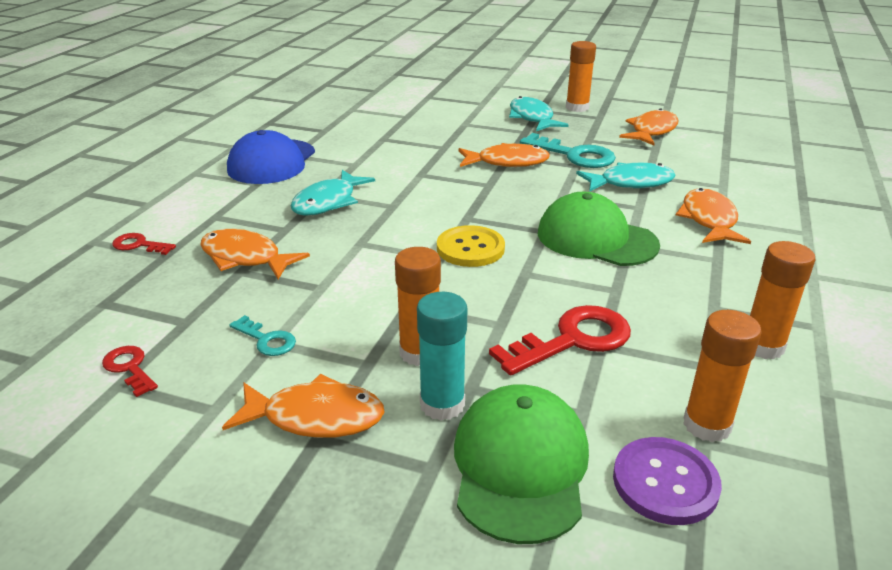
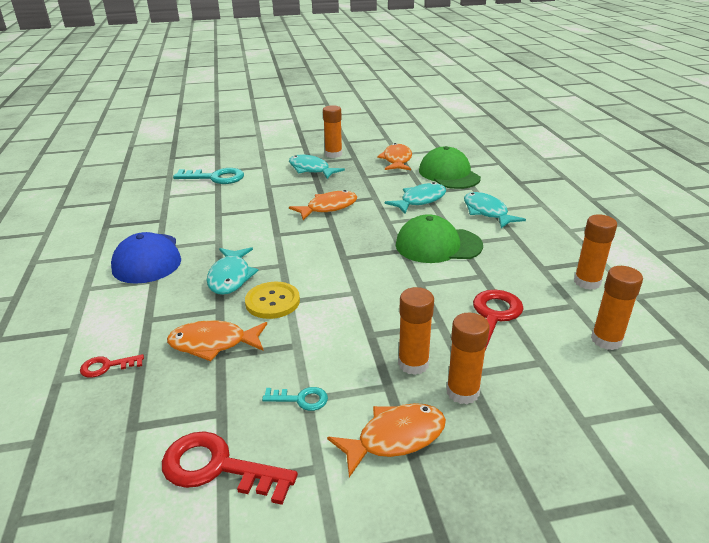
camera: 30 degrees left, 0 degrees up
red key [102,346,158,397] -> red key [162,431,298,505], size x1.89
turquoise glue stick [417,292,467,421] -> orange glue stick [447,313,490,404]
yellow button [437,225,505,267] -> yellow button moved to [245,282,300,319]
green cap [454,384,589,544] -> green cap moved to [419,146,481,189]
turquoise key [520,133,616,168] -> turquoise key moved to [173,168,244,184]
purple button [613,437,722,525] -> none
orange fish [676,188,751,244] -> turquoise fish [464,192,526,228]

